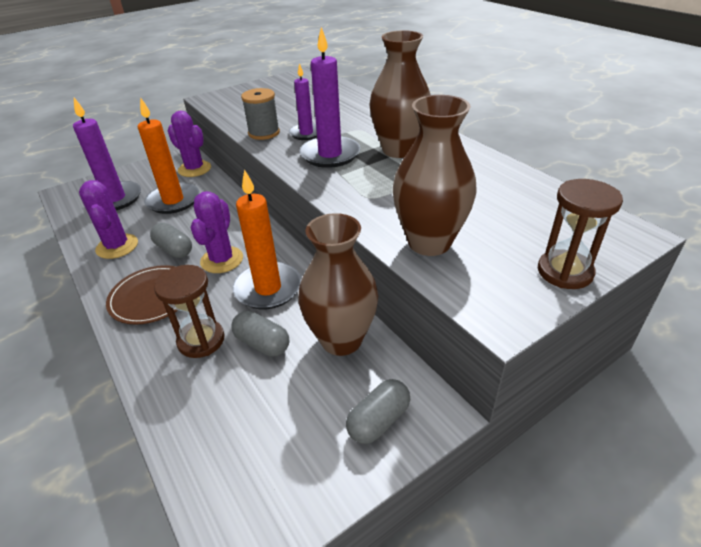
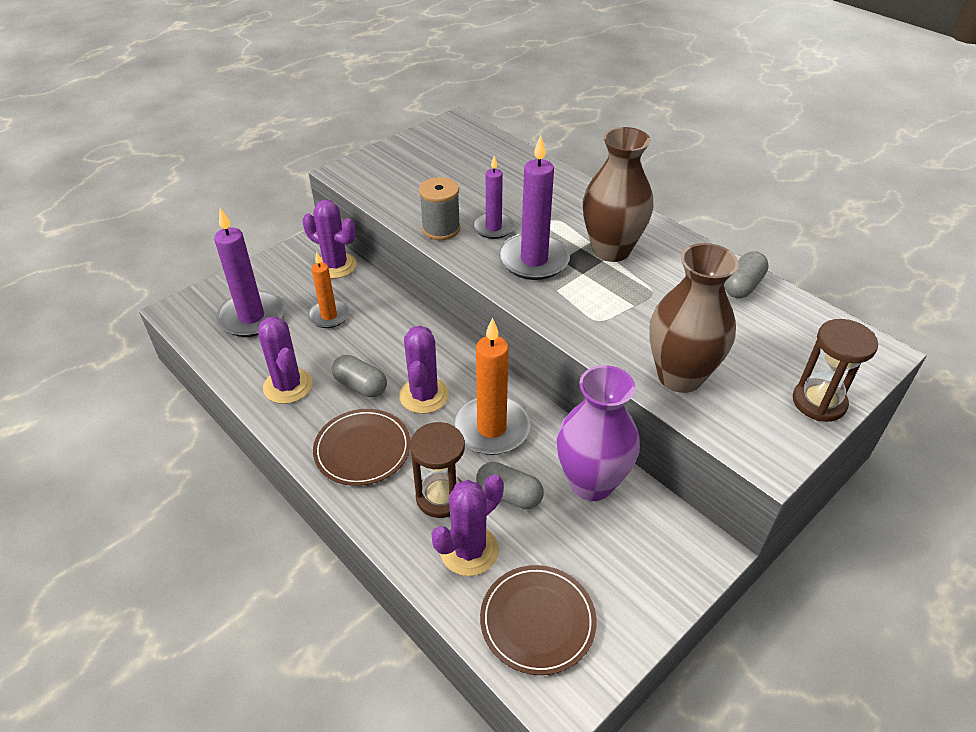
camera: 10 degrees left, 5 degrees up
orange candle [138,97,199,214] -> orange candle [308,252,349,328], size x0.62
brown vase [298,213,379,356] -> purple vase [556,365,640,501]
grey capsule [346,379,410,444] -> grey capsule moved to [724,251,769,298]
none -> purple cactus [431,474,504,576]
none -> brown plate [480,565,597,675]

